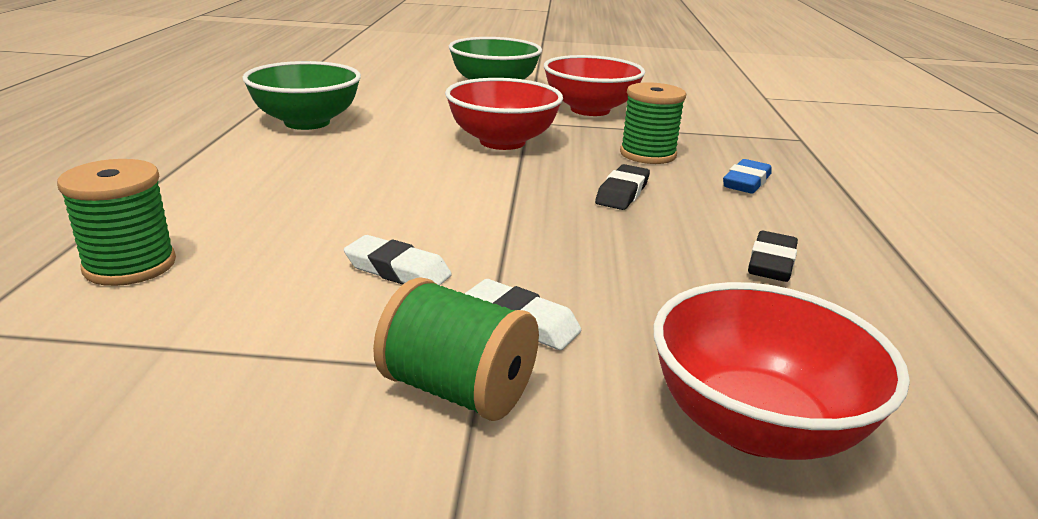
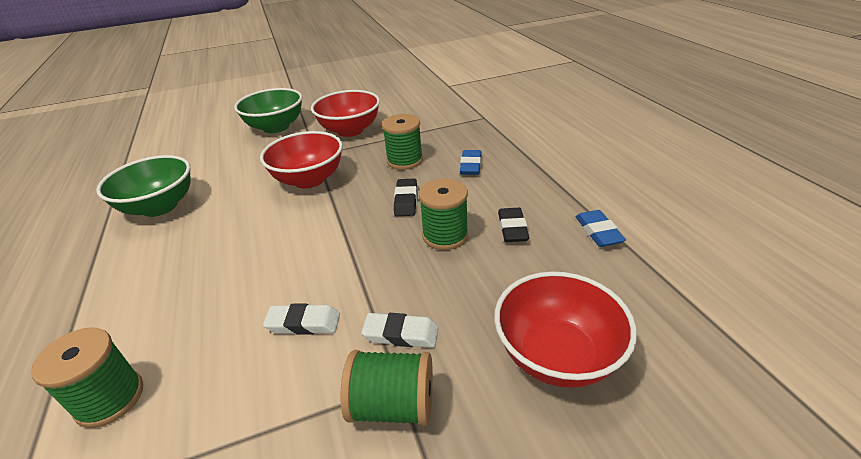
camera: 20 degrees left, 10 degrees up
none -> green spool [419,179,468,250]
none -> blue eraser [576,210,626,247]

